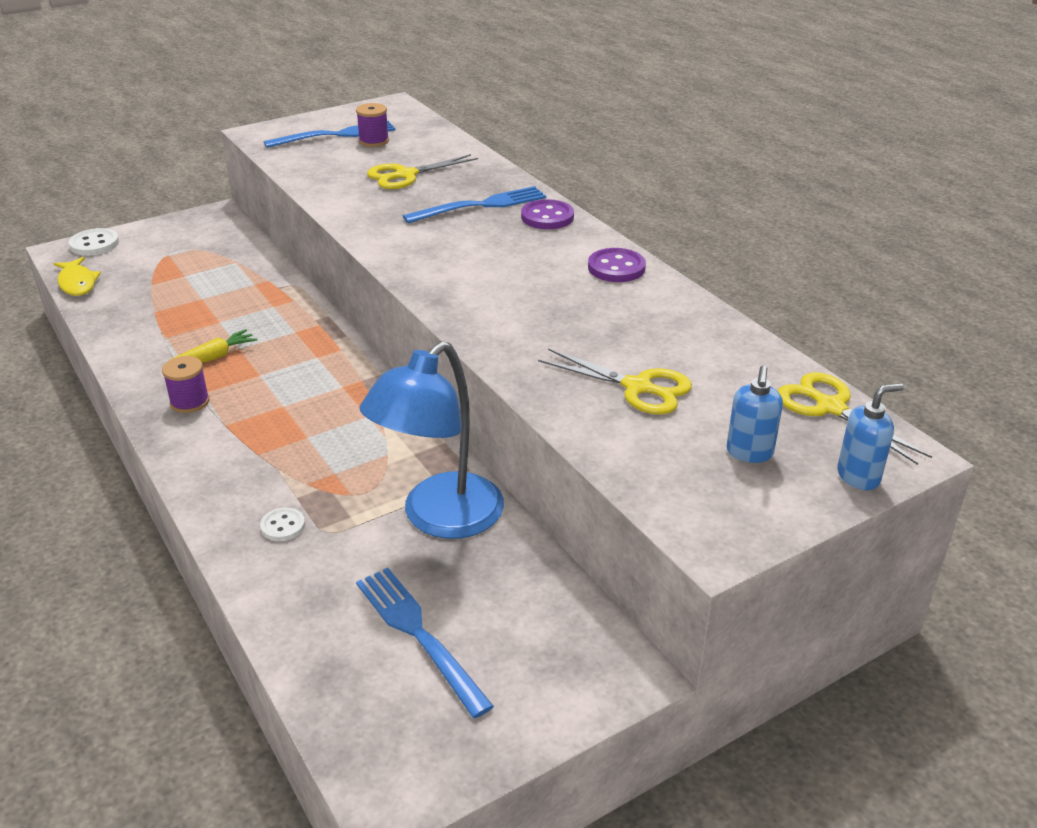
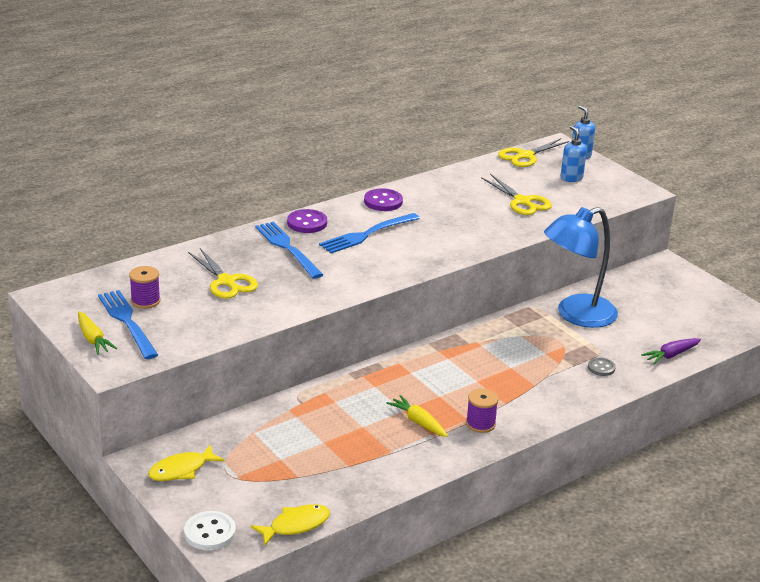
camera: 95 degrees left, 5 degrees down
white button [260,508,305,541] -> grey button [588,357,616,376]
blue fork [356,568,494,718] -> blue fork moved to [319,213,420,254]
blue lamp [359,341,504,539] -> blue lamp turned 120 degrees clockwise [544,207,618,328]
yellow scissors [538,348,692,415] -> yellow scissors turned 120 degrees clockwise [481,174,552,215]
blue soap dispenser [727,366,783,463] -> blue soap dispenser turned 120 degrees counterclockwise [561,126,587,182]
none -> yellow carrot [78,311,117,355]
none -> yellow fish [148,445,225,481]
none -> purple carrot [641,338,701,364]

